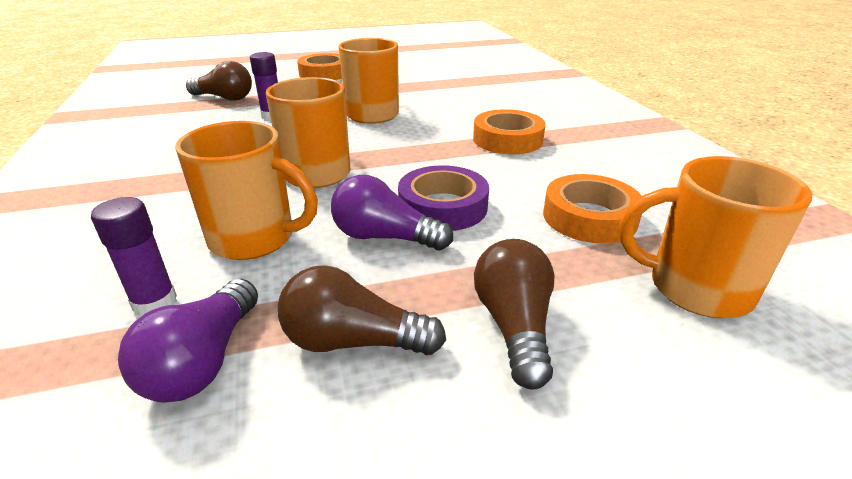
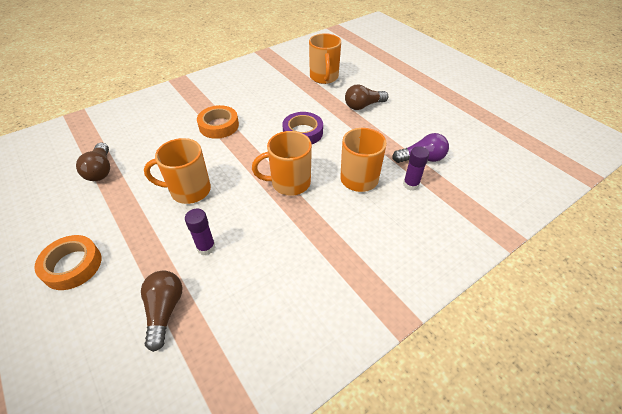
camera: 110 degrees left, 15 degrees up
brown light bulb [278,265,446,355] -> brown light bulb moved to [76,143,110,181]
purple light bulb [331,175,453,250] -> none
orange tape [543,174,642,244] -> none

